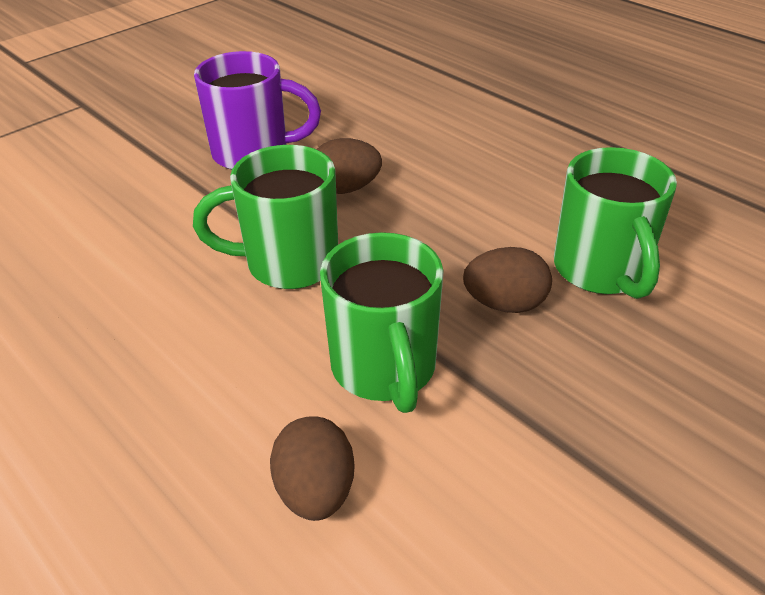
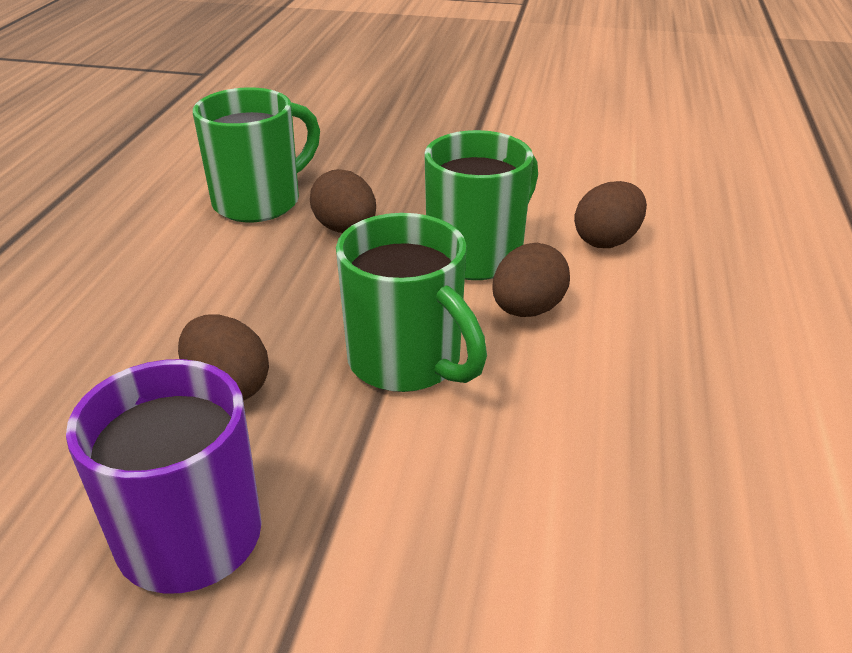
camera: 125 degrees left, 5 degrees down
none -> brown egg [493,243,570,317]

